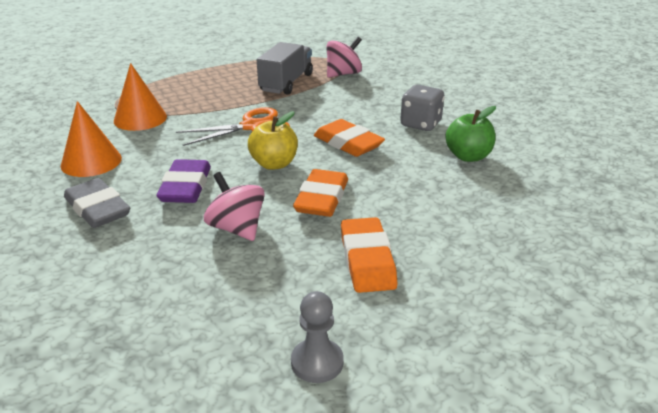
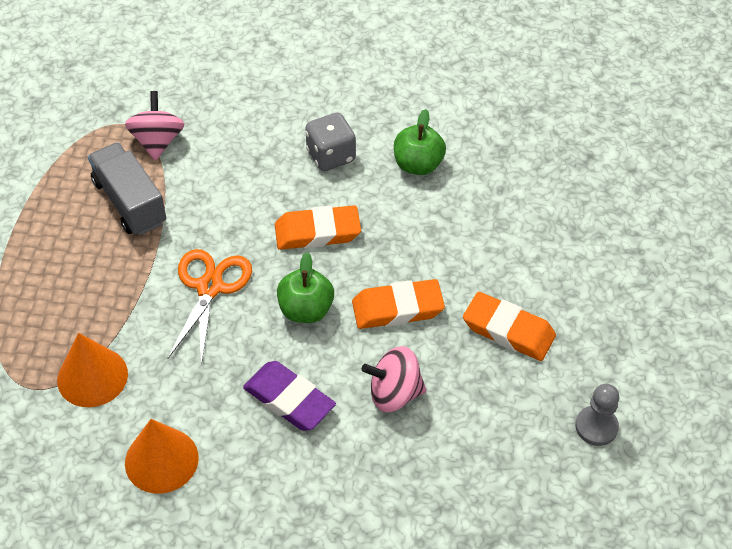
camera: 55 degrees left, 20 degrees up
grey eraser [64,178,130,228] -> none
yellow apple [248,111,298,170] -> green apple [277,252,334,323]
orange eraser [293,169,348,217] -> orange eraser turned 60 degrees counterclockwise [352,279,445,329]

